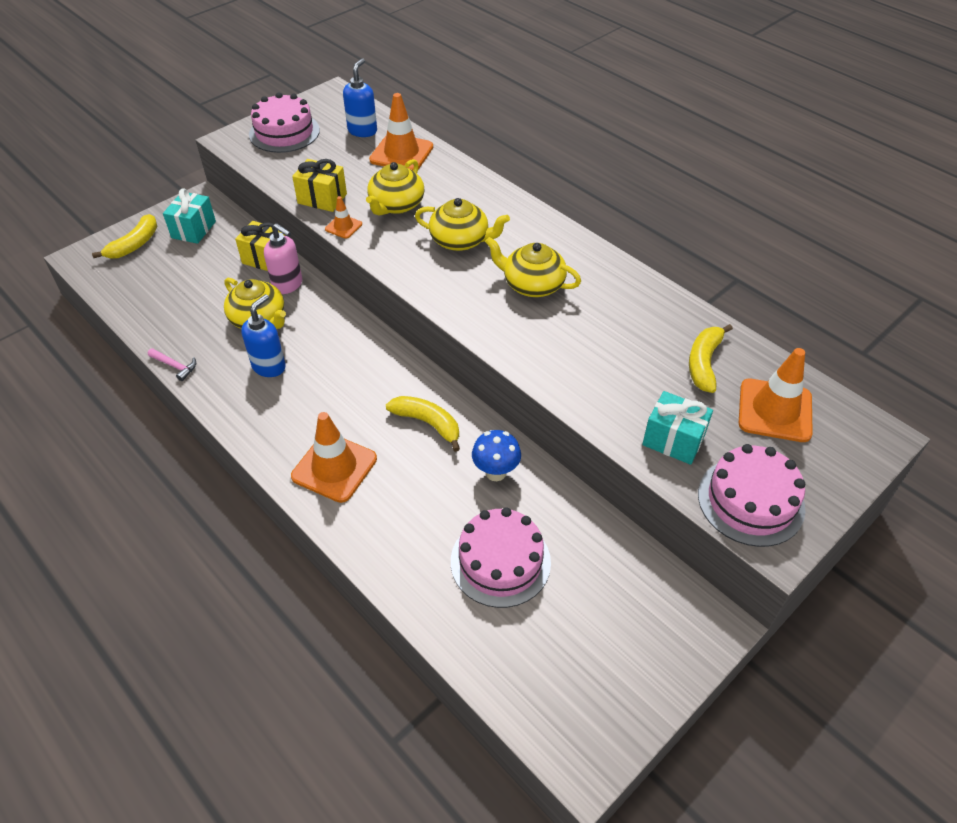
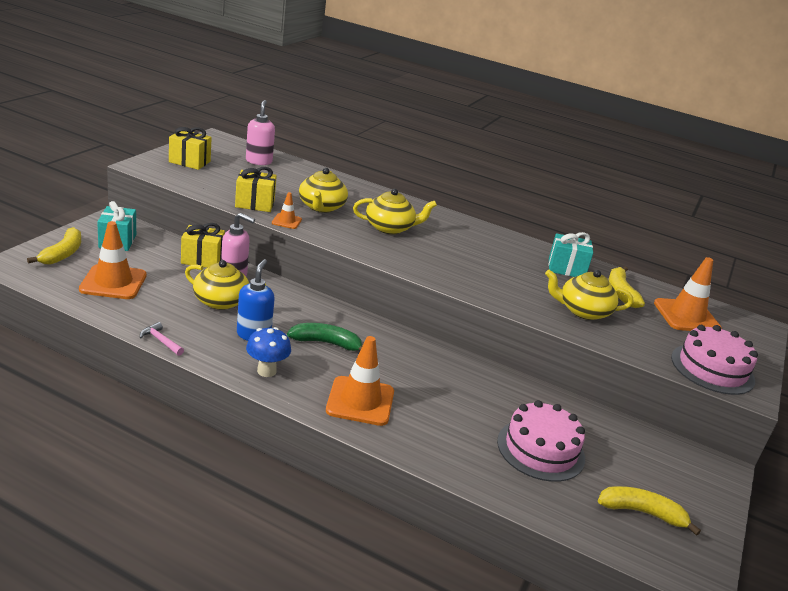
camera: 25 degrees left, 20 degrees down
pink hammer [148,348,196,381] -> pink hammer turned 150 degrees counterclockwise [140,322,184,356]
pink cake [249,93,320,153] -> yellow gift [169,127,212,170]
blue soap dispenser [343,58,377,137] -> pink soap dispenser [246,100,275,165]
orange traffic cone [369,93,433,170] -> orange traffic cone moved to [79,221,147,299]
yellow banana [386,396,460,452] -> yellow banana moved to [598,486,701,536]
blue mushroom [472,430,521,481] -> blue mushroom moved to [246,327,291,377]
yellow teapot [485,237,581,297] -> yellow teapot moved to [545,270,633,320]
turquoise gift [642,391,713,465] -> turquoise gift moved to [549,232,593,277]
none -> green banana [287,323,362,351]

